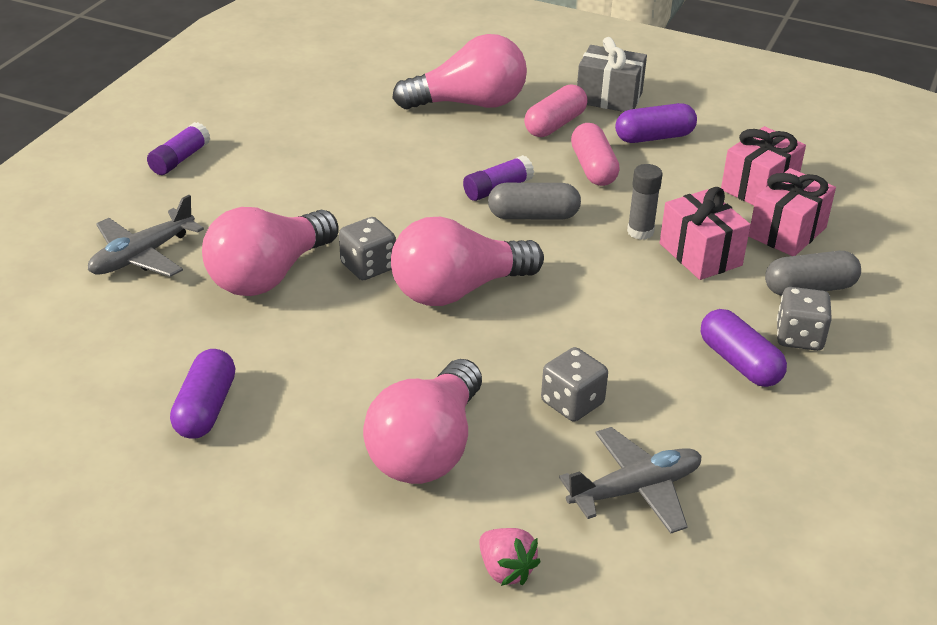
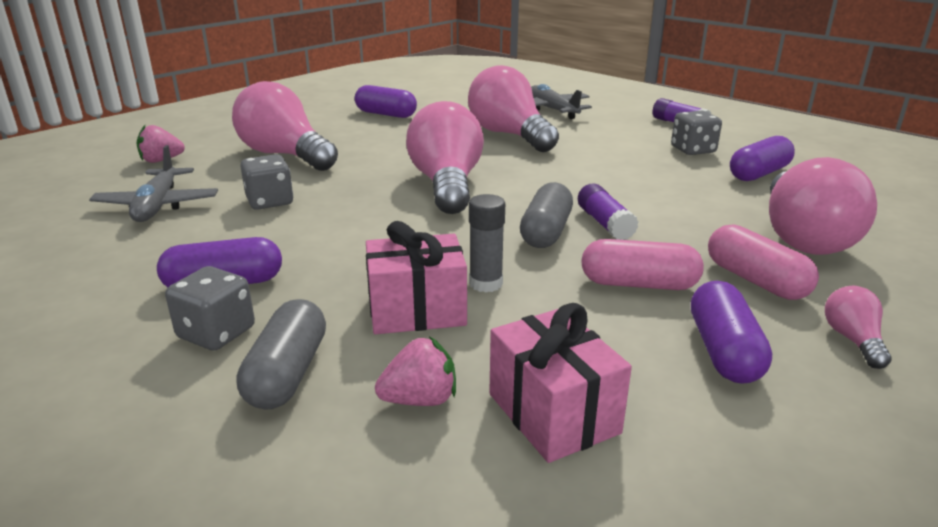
camera: 110 degrees right, 10 degrees down
grey dice [339,217,396,280] -> grey dice moved to [671,111,722,155]
grey gift [577,37,647,112] -> pink light bulb [825,286,892,369]
pink gift [749,168,836,256] -> pink strawberry [375,336,456,406]
none -> purple capsule [730,136,795,181]

